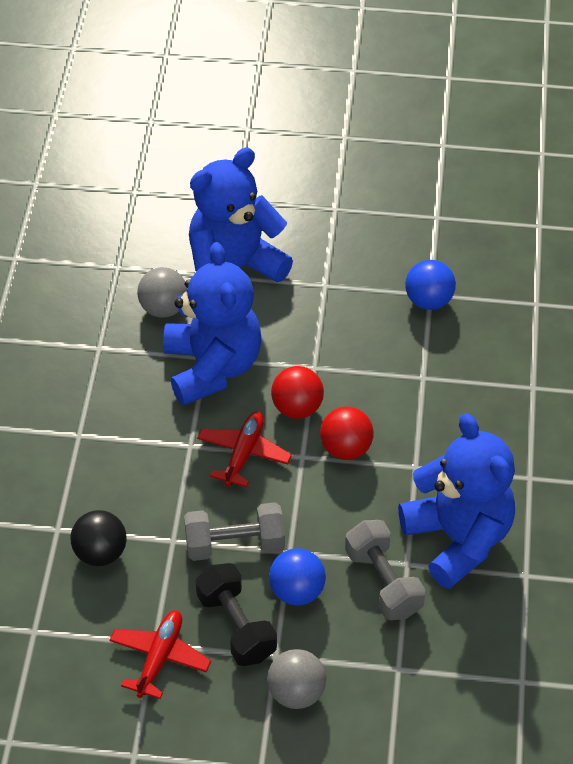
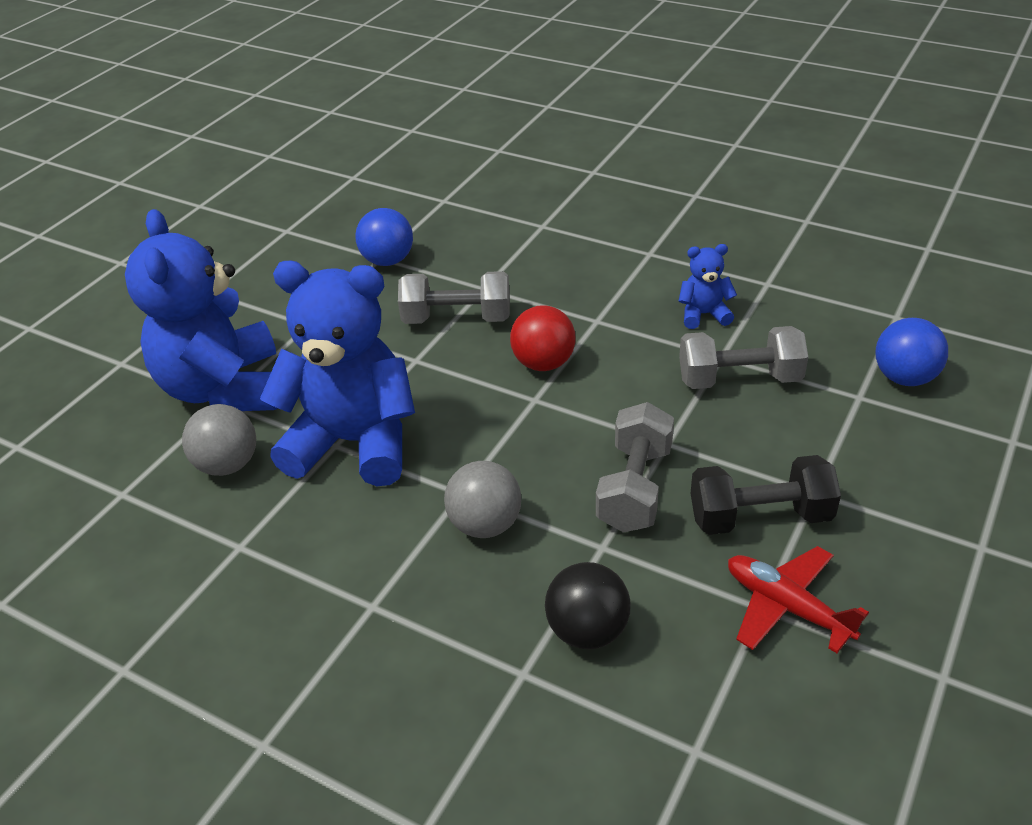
camera: 65 degrees left, 10 degrees down
red plane [197,411,292,487] -> none
grey ball [267,649,326,709] -> grey ball moved to [444,461,521,538]
blue ball [269,548,326,606] -> blue ball moved to [876,318,948,386]
red ball [271,366,324,419] -> none
blue teddy bear [398,413,515,589] -> blue teddy bear [679,244,737,329], size x0.43
none -> grey dumbbell [398,271,510,324]

